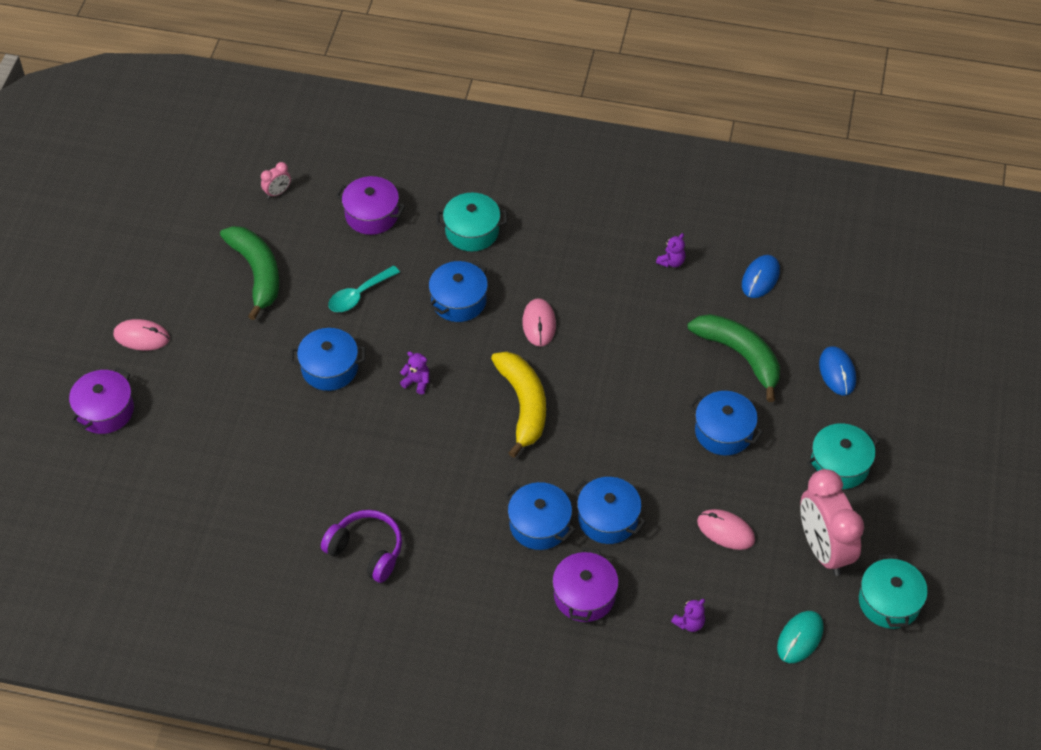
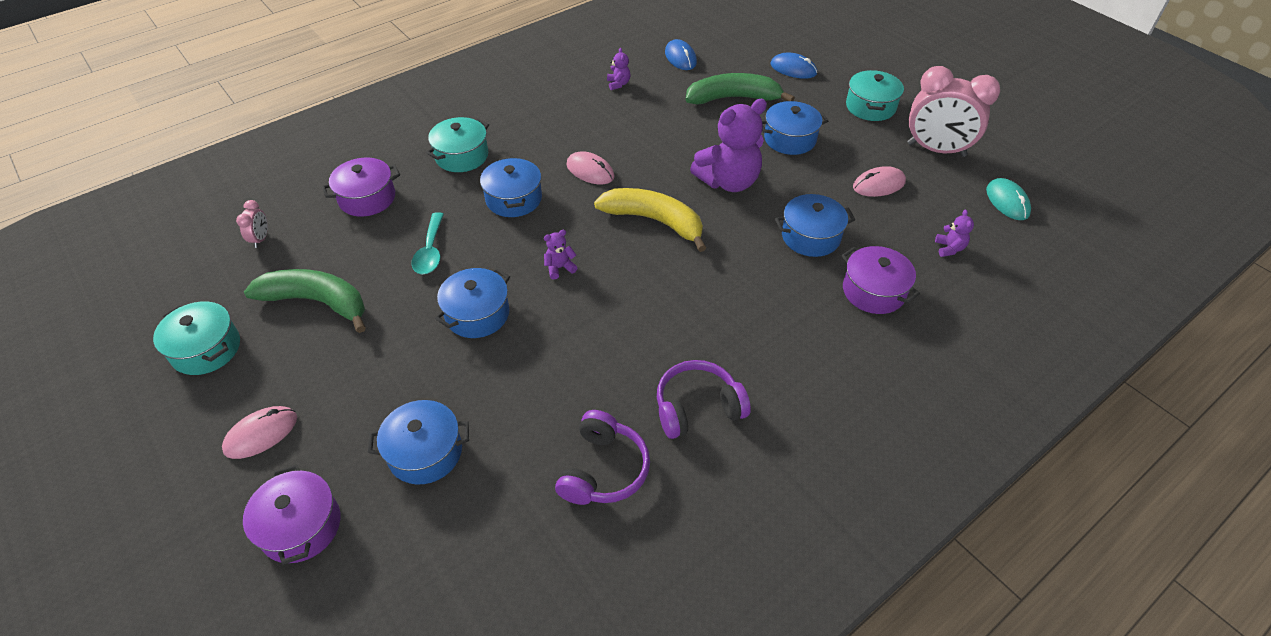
camera: 50 degrees left, 5 degrees down
blue pot [505,482,575,550] -> blue pot moved to [368,400,469,485]
turquoise pot [859,554,928,629] -> turquoise pot moved to [153,301,240,375]
none -> purple headphones [555,410,650,505]
none -> purple teddy bear [690,99,767,192]

